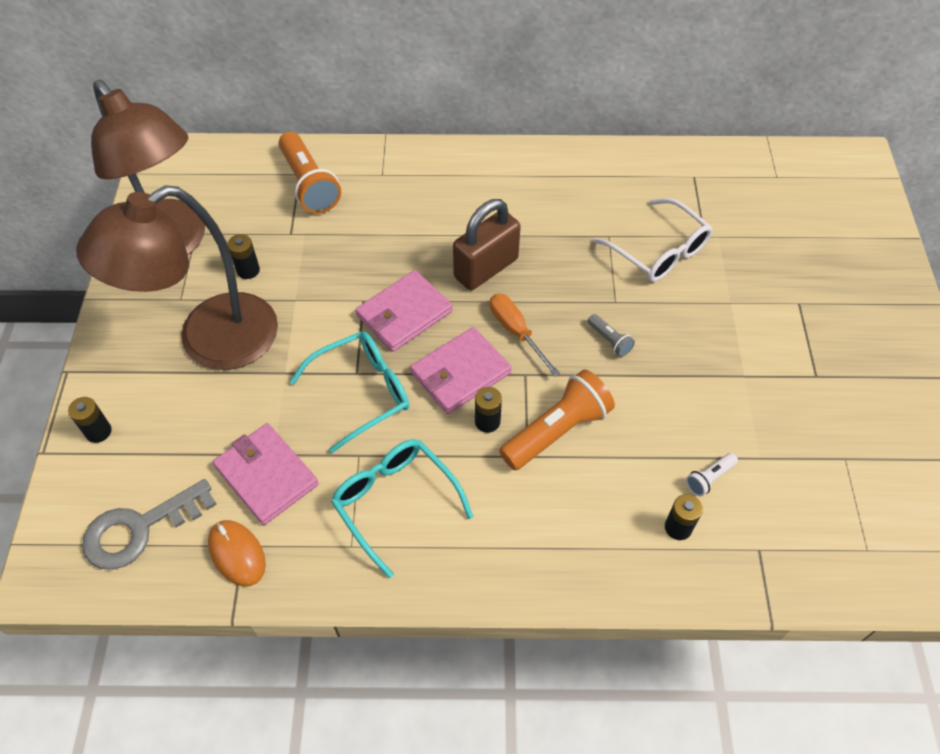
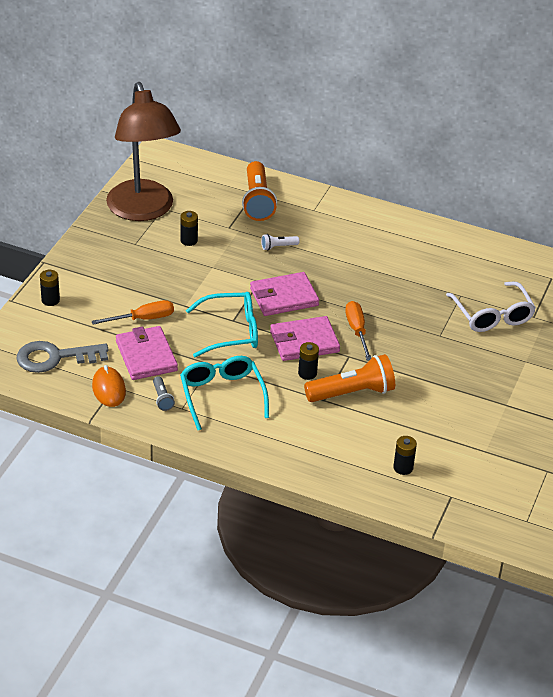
camera: 20 degrees right, 15 degrees down
brown lamp [76,185,278,370] -> none
brown padlock [453,199,521,290] -> none
grey flashlight [588,314,635,357] -> grey flashlight moved to [153,376,175,411]
white flashlight [686,453,738,496] -> white flashlight moved to [261,234,299,250]
none -> orange screwdriver [92,300,174,324]

